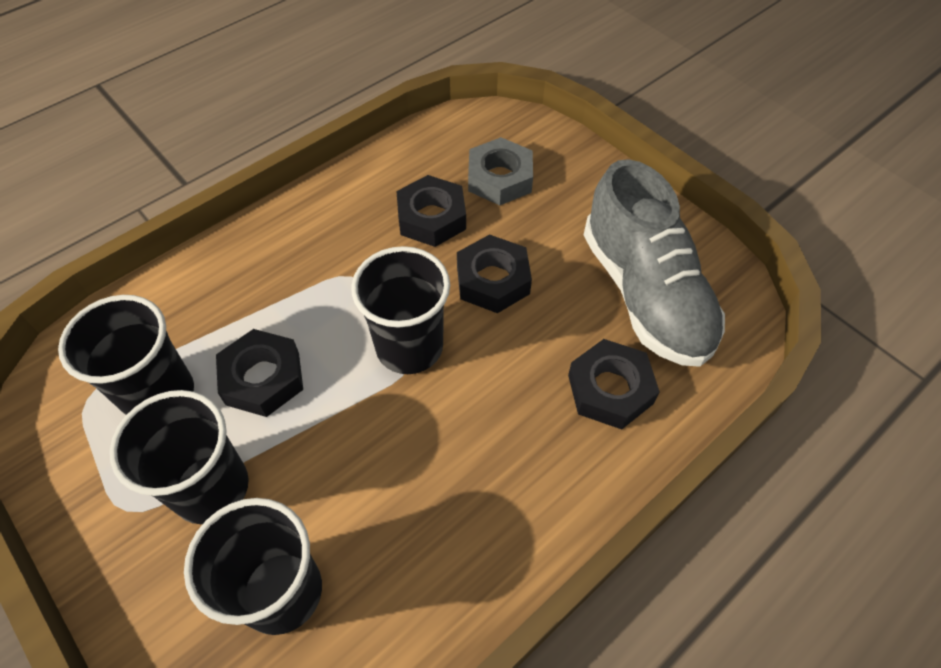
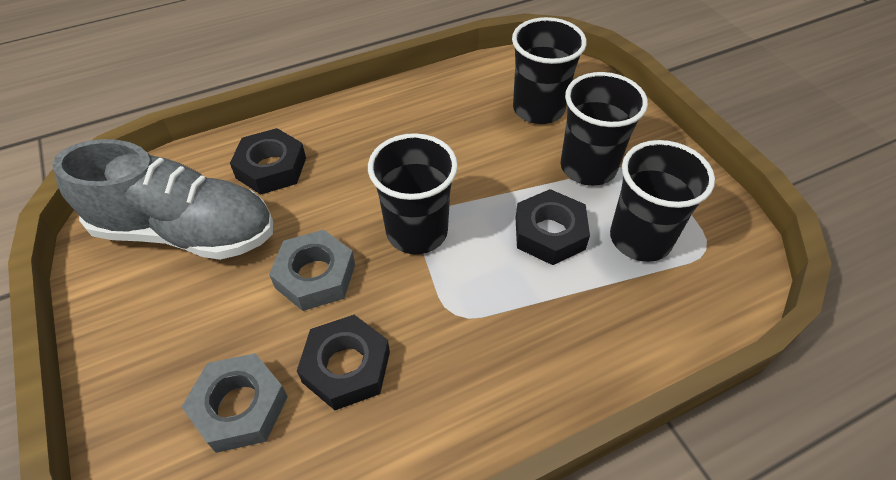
camera: 165 degrees left, 5 degrees down
black nut [457,234,532,313] -> grey nut [269,230,355,311]
grey shoe [584,159,725,367] -> grey shoe turned 105 degrees clockwise [53,139,273,260]

